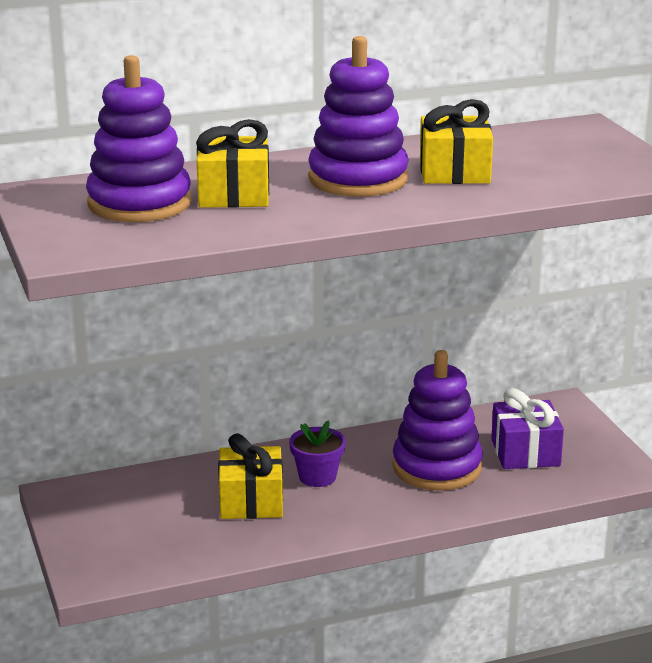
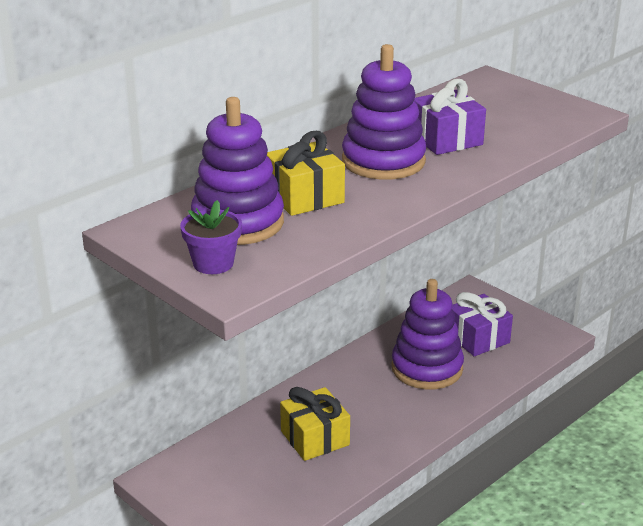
camera: 25 degrees left, 5 degrees up
purple flower pot [289,420,346,487] -> purple flower pot moved to [180,200,242,274]
yellow gift [420,99,493,184] -> purple gift [414,79,486,155]

